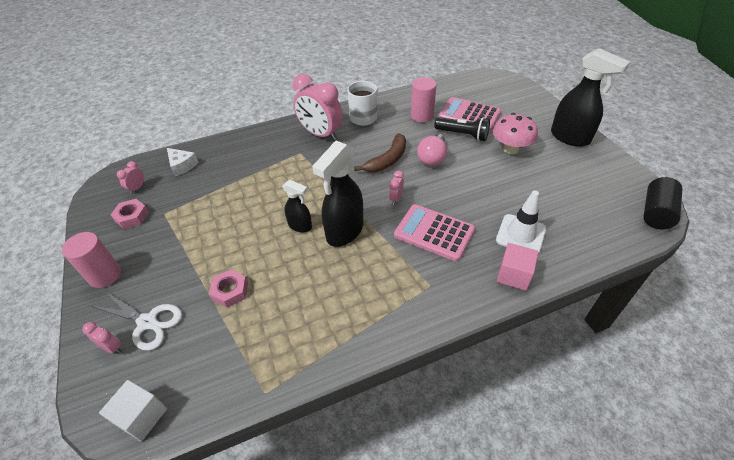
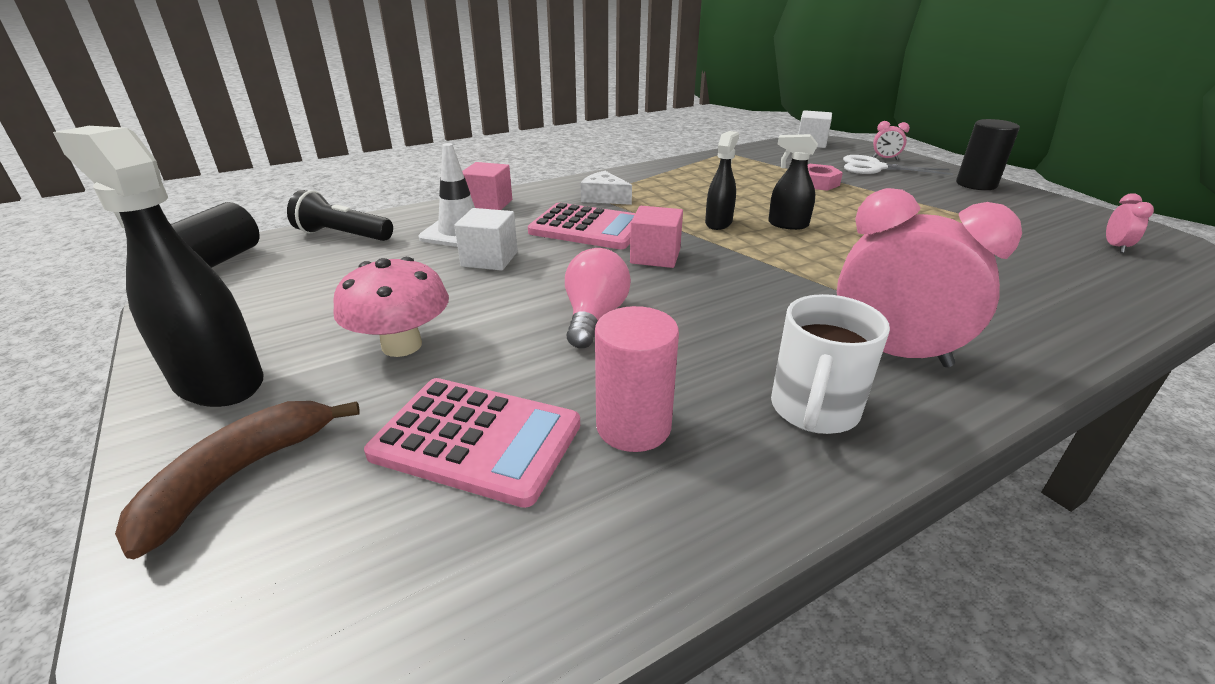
camera: 170 degrees right, 15 degrees down
pink cylinder [62,232,121,288] -> black cylinder [956,119,1020,190]
pink nut [111,199,149,229] -> none
white cheese [167,148,199,176] -> white cheese moved to [581,171,632,205]
black spray bottle [312,141,363,247] -> black spray bottle [705,131,739,230], size x0.56
brown banana [354,133,406,172] -> brown banana moved to [115,401,360,559]
pink clock [389,171,404,205] -> pink cube [630,206,683,268]
black flashlight [434,117,490,141] -> black flashlight moved to [287,190,393,241]
none -> white cube [454,208,518,271]

